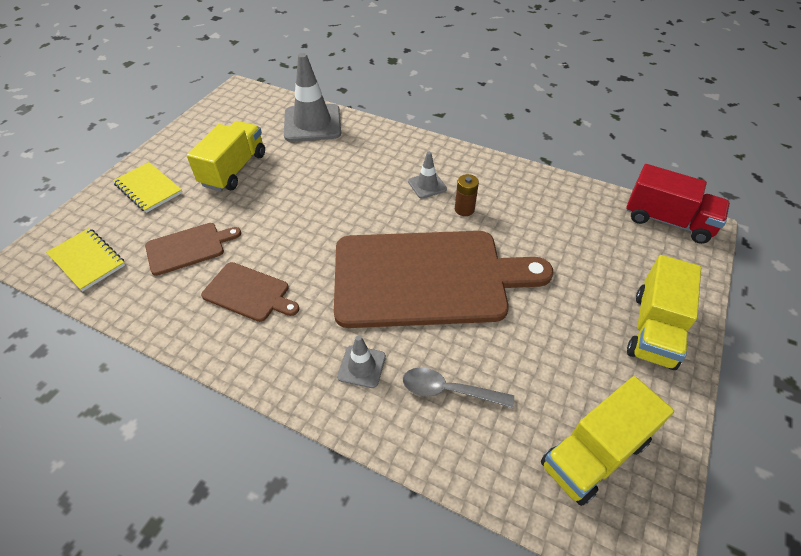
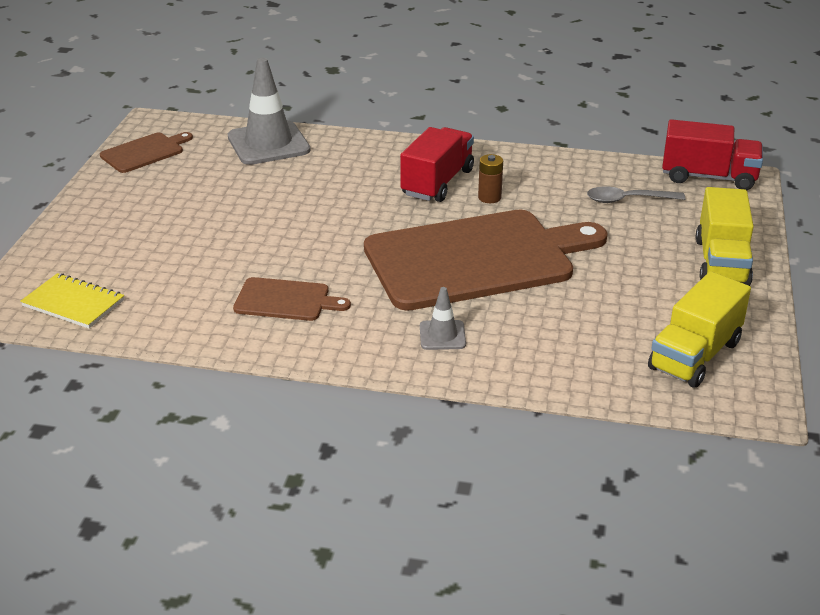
camera: 15 degrees left, 15 degrees down
yellow notebook [113,162,183,213] -> none
brown cutting board [145,223,241,276] -> brown cutting board moved to [100,132,193,173]
yellow truck [187,121,265,191] -> none
grey spoon [403,367,514,408] -> grey spoon moved to [587,186,685,203]
grey traffic cone [408,152,447,199] -> red truck [400,127,474,202]

